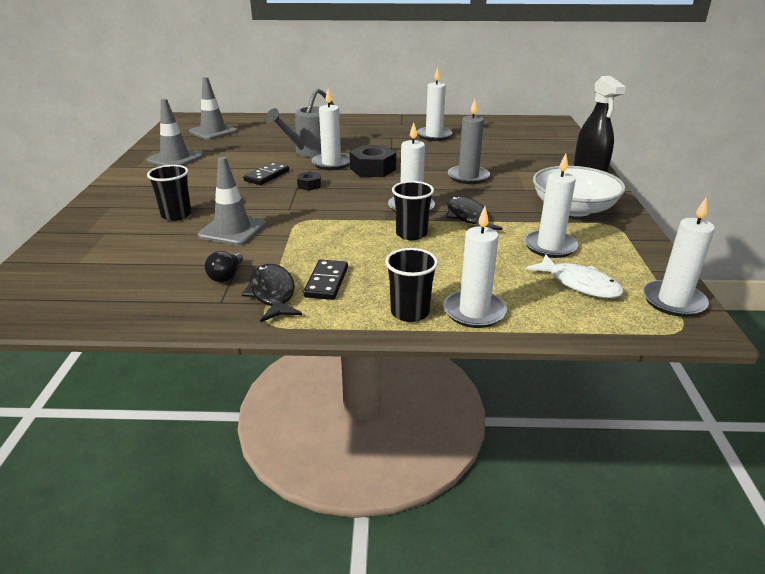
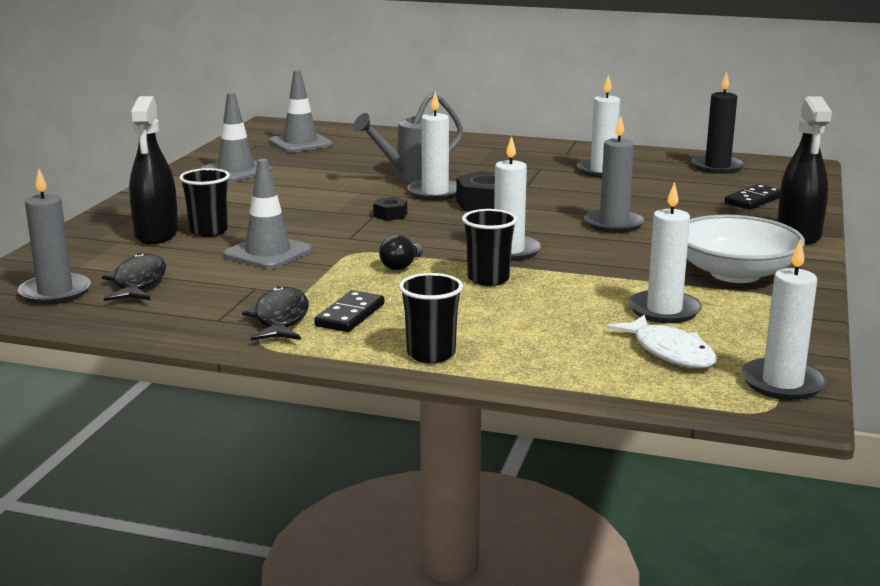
camera: 15 degrees right, 10 degrees down
black light bulb [205,251,243,282] -> black light bulb moved to [379,235,423,270]
black domino [243,162,289,185] -> black domino moved to [725,184,780,210]
white candle [443,207,507,328] -> none
black fish [447,196,502,230] -> black fish moved to [102,253,166,301]
none -> grey candle [18,169,91,305]
none -> black spray bottle [129,96,178,244]
none -> black candle [692,71,745,174]

